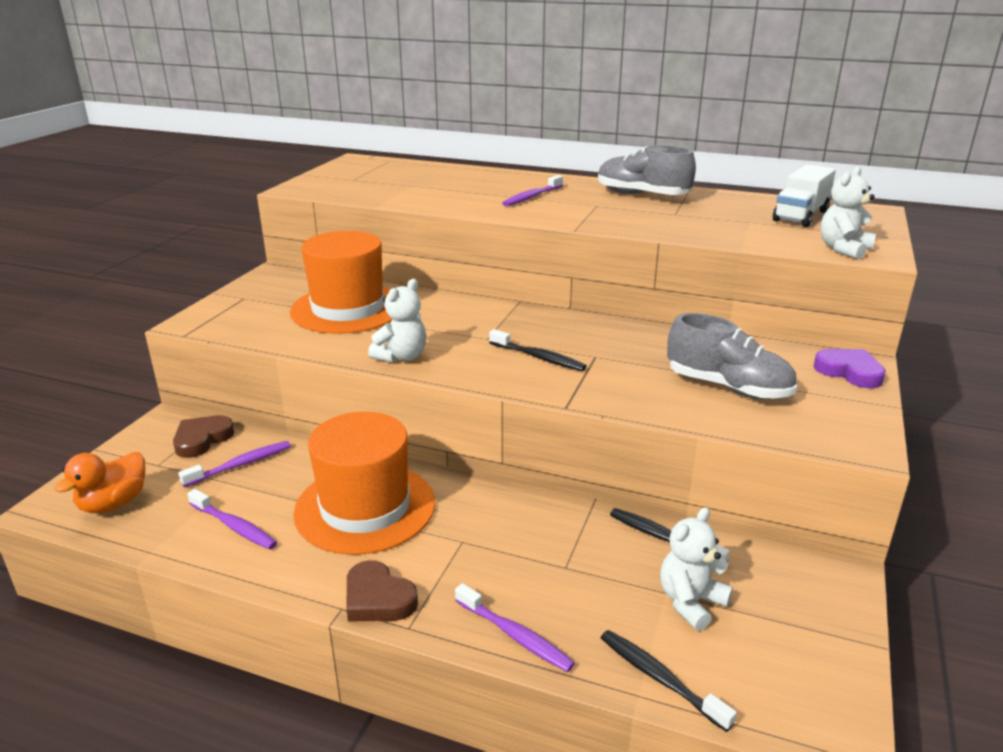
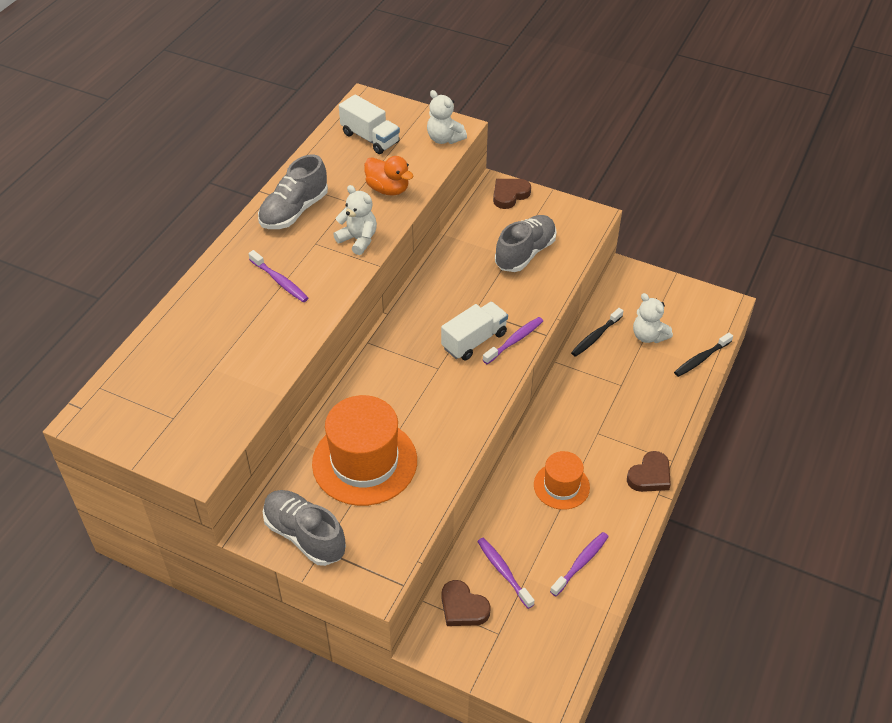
camera: 85 degrees left, 20 degrees up
orange duck [54,452,145,513] -> orange duck moved to [364,156,413,195]
orange hat [293,412,435,555] -> orange hat [534,451,590,510], size x0.57
white teddy bear [368,279,426,363] -> white teddy bear moved to [333,185,377,255]
purple toothbrush [455,583,575,672] -> purple toothbrush moved to [483,317,543,364]
black toothbrush [489,329,587,371] -> white truck [441,302,508,360]
purple heart [814,349,886,388] -> brown heart [493,179,531,209]
none -> grey shoe [263,490,346,566]

